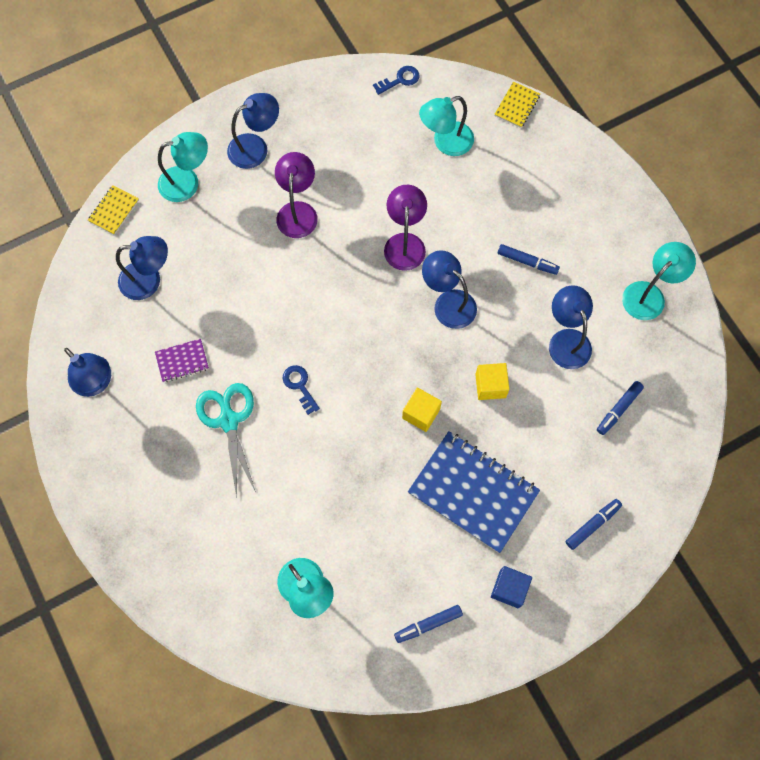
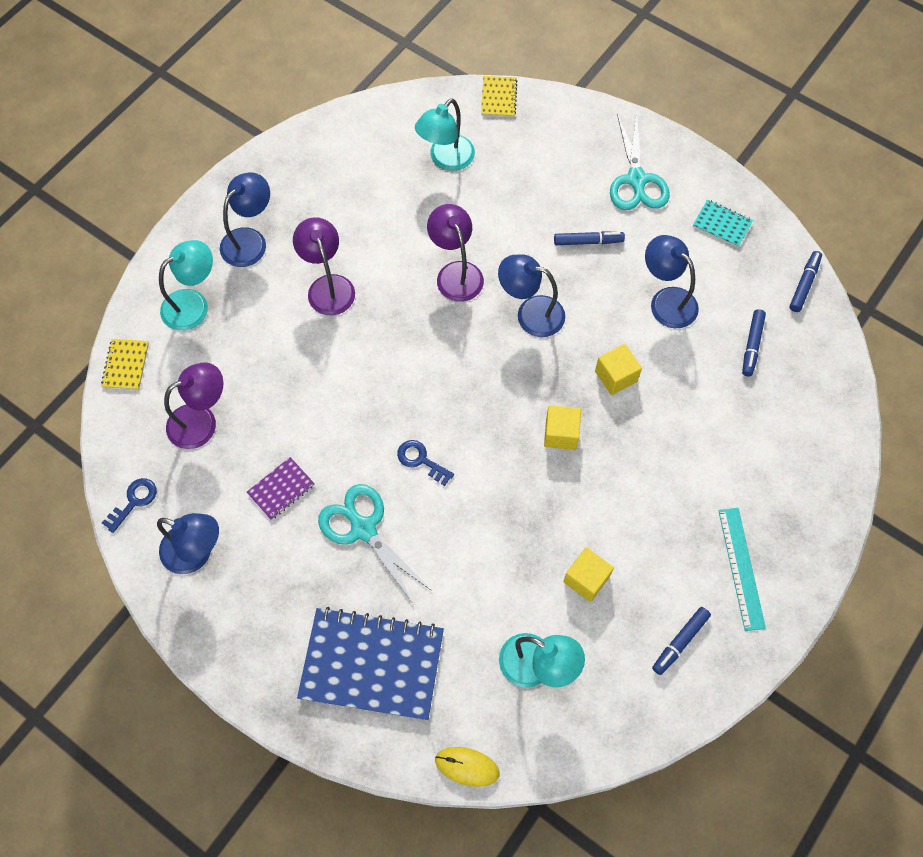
camera: 25 degrees left, 5 degrees down
blue lamp [116,236,168,300] -> purple lamp [164,362,223,449]
blue key [373,66,420,95] -> blue key moved to [102,478,157,533]
blue notebook [408,431,540,553] -> blue notebook moved to [297,607,444,720]
blue cube [491,566,532,608] -> turquoise ruler [718,508,766,631]
blue marker [565,499,622,550] -> blue marker moved to [790,251,822,312]
turquoise lamp [622,242,696,320] -> turquoise notebook [693,200,753,248]
none -> yellow mouse [435,747,500,787]
none -> yellow cube [563,547,614,602]
none -> turquoise scissors [610,112,670,210]

